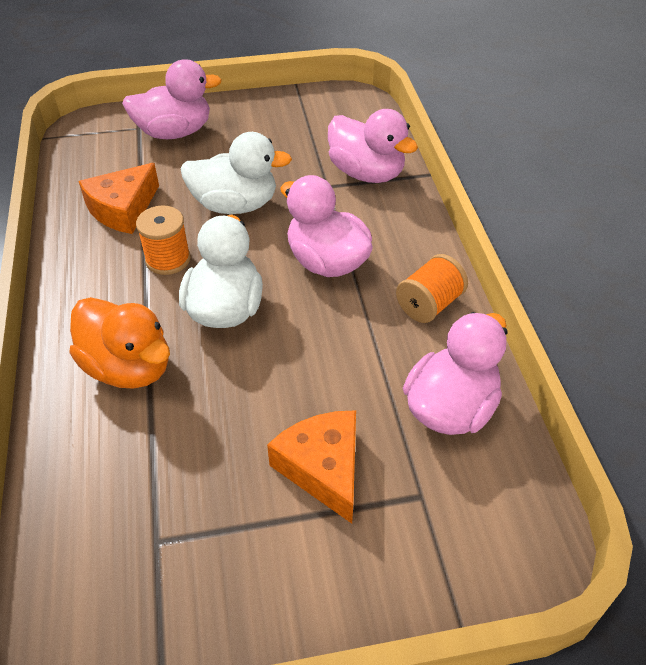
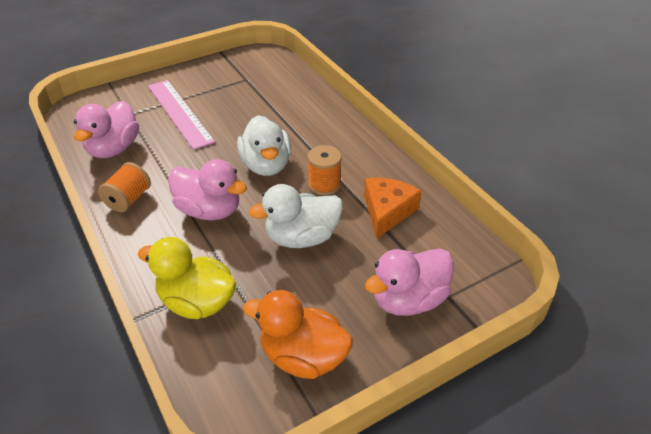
camera: 160 degrees right, 5 degrees down
orange duck [69,297,170,389] -> orange duck moved to [243,290,353,379]
orange cheese [267,410,356,523] -> pink ruler [148,80,215,150]
pink duck [328,109,418,183] -> yellow duck [138,237,236,319]

